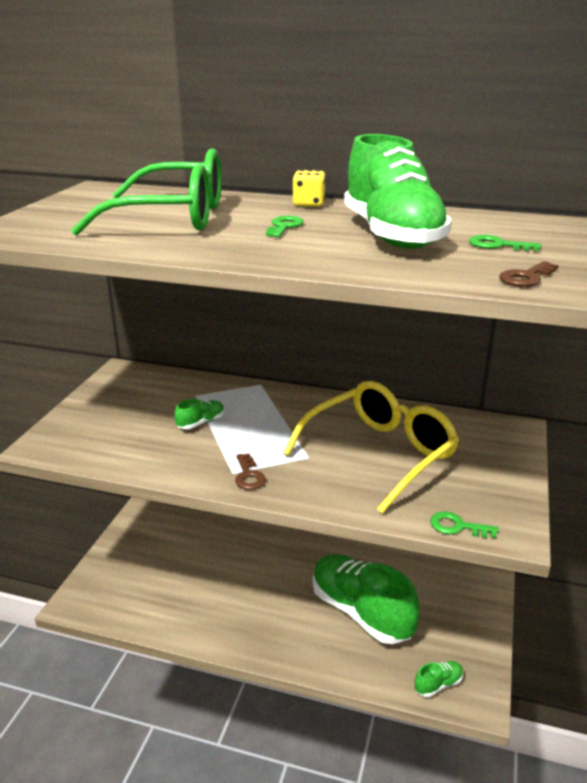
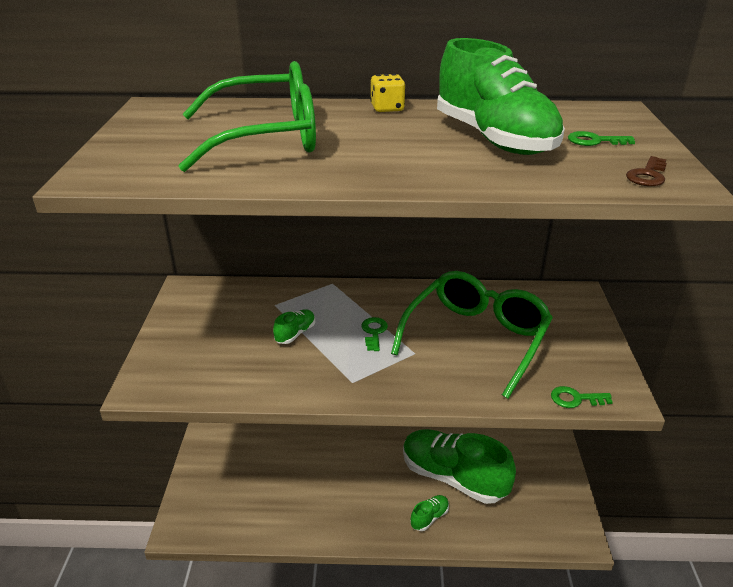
camera: 15 degrees left, 5 degrees up
brown key [235,453,266,490] -> none
green key [266,216,304,237] -> green key moved to [361,317,388,351]
yellow glasses [283,381,459,513] -> green glasses [391,271,553,399]
green shoe [415,661,463,697] -> green shoe moved to [410,495,449,531]

